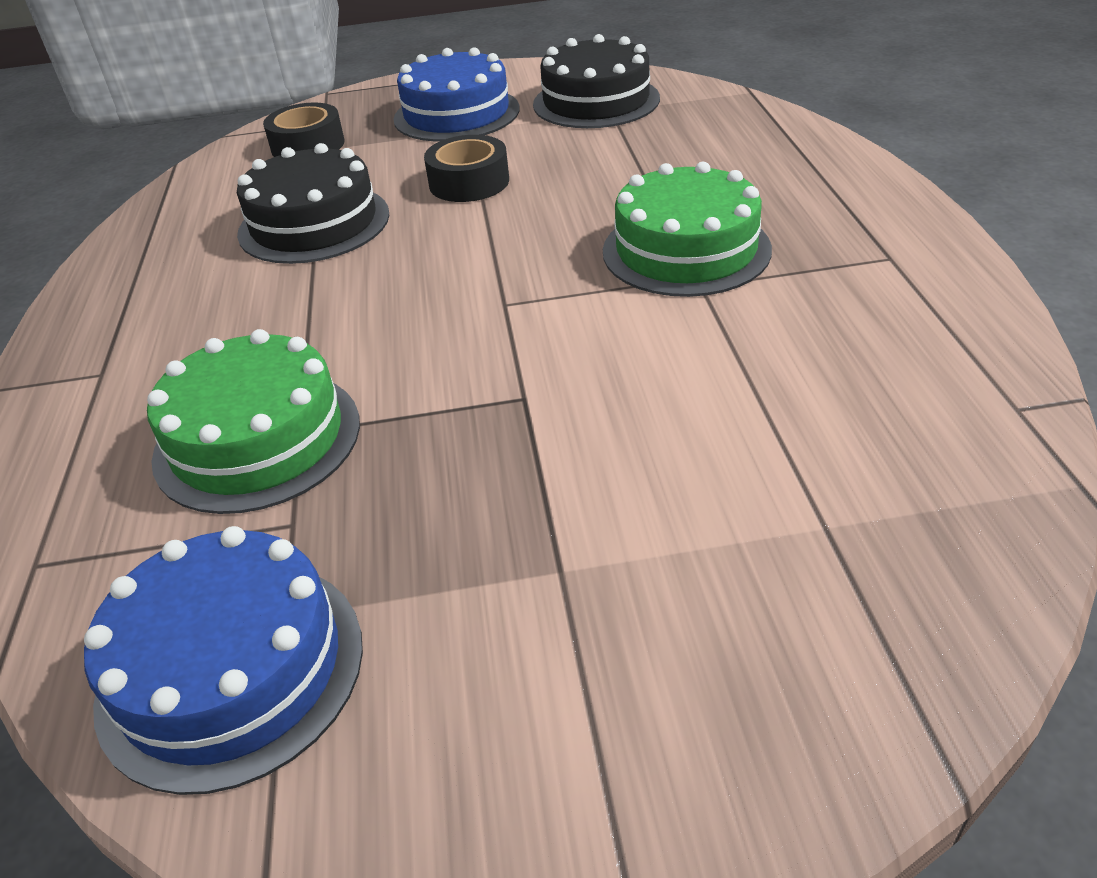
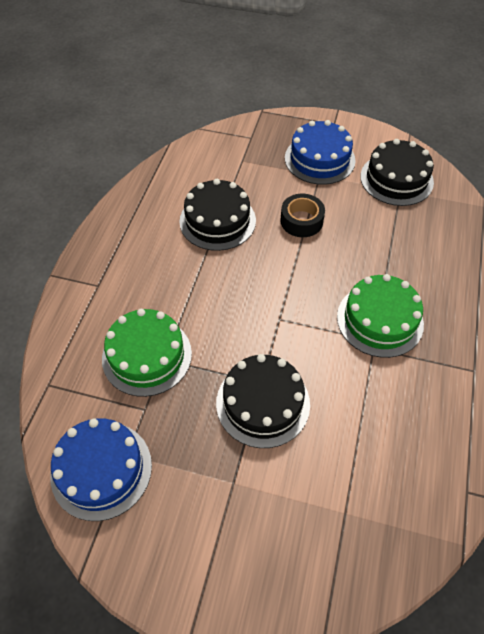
camera: 20 degrees right, 15 degrees up
black tape [263,102,344,157] -> none
none -> black cake [216,354,310,448]

